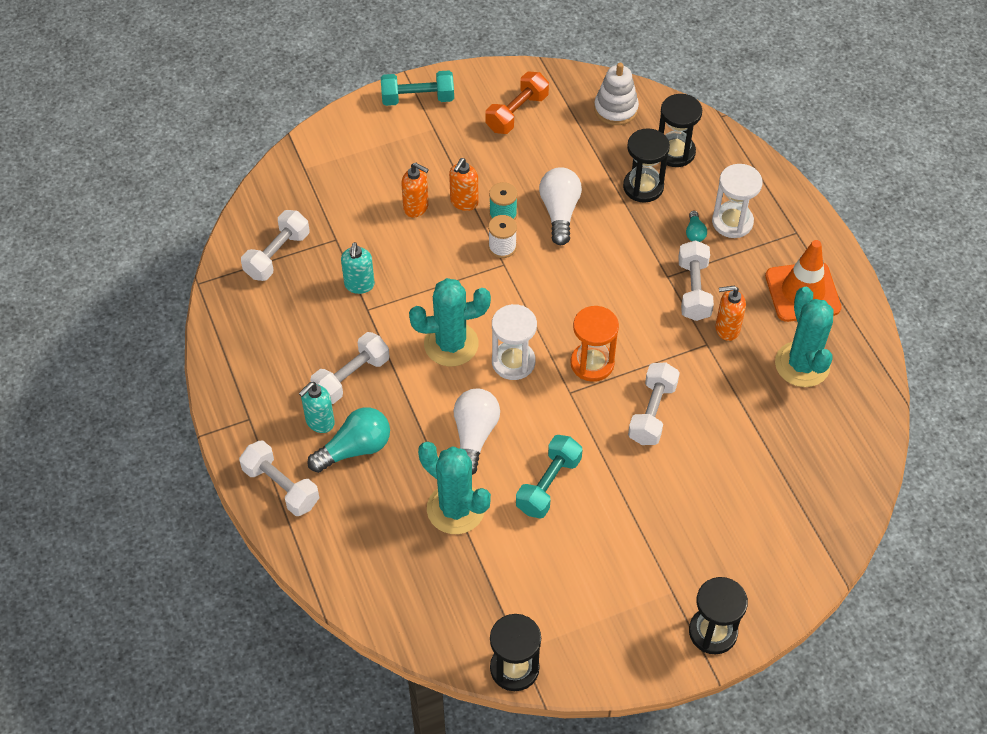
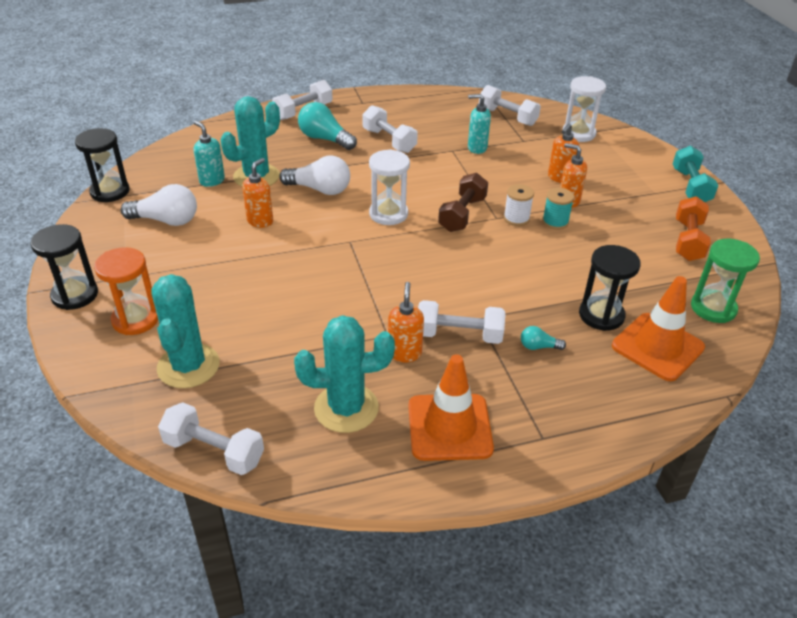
camera: 95 degrees right, 15 degrees down
turquoise soap dispenser [299,382,335,433] -> turquoise soap dispenser moved to [194,121,225,187]
turquoise light bulb [307,407,390,473] -> turquoise light bulb turned 150 degrees clockwise [298,102,357,150]
turquoise cactus [409,278,491,367] -> turquoise cactus moved to [151,274,220,388]
orange dumbbell [485,72,549,134] -> orange dumbbell turned 60 degrees clockwise [676,196,711,261]
turquoise dumbbell [516,435,583,518] -> orange soap dispenser [242,158,273,228]
white light bulb [539,167,582,245] -> white light bulb moved to [121,184,197,226]
orange hourglass [570,306,619,382] -> orange hourglass moved to [94,247,158,335]
white stacking toy [594,63,639,125] -> green hourglass [691,239,760,323]
white dumbbell [628,363,680,445] -> white dumbbell moved to [158,402,264,475]
black hourglass [659,94,702,167] -> orange traffic cone [612,276,705,381]
white hourglass [712,164,762,238] -> white hourglass moved to [562,76,606,142]
none -> brown dumbbell [438,173,488,232]

